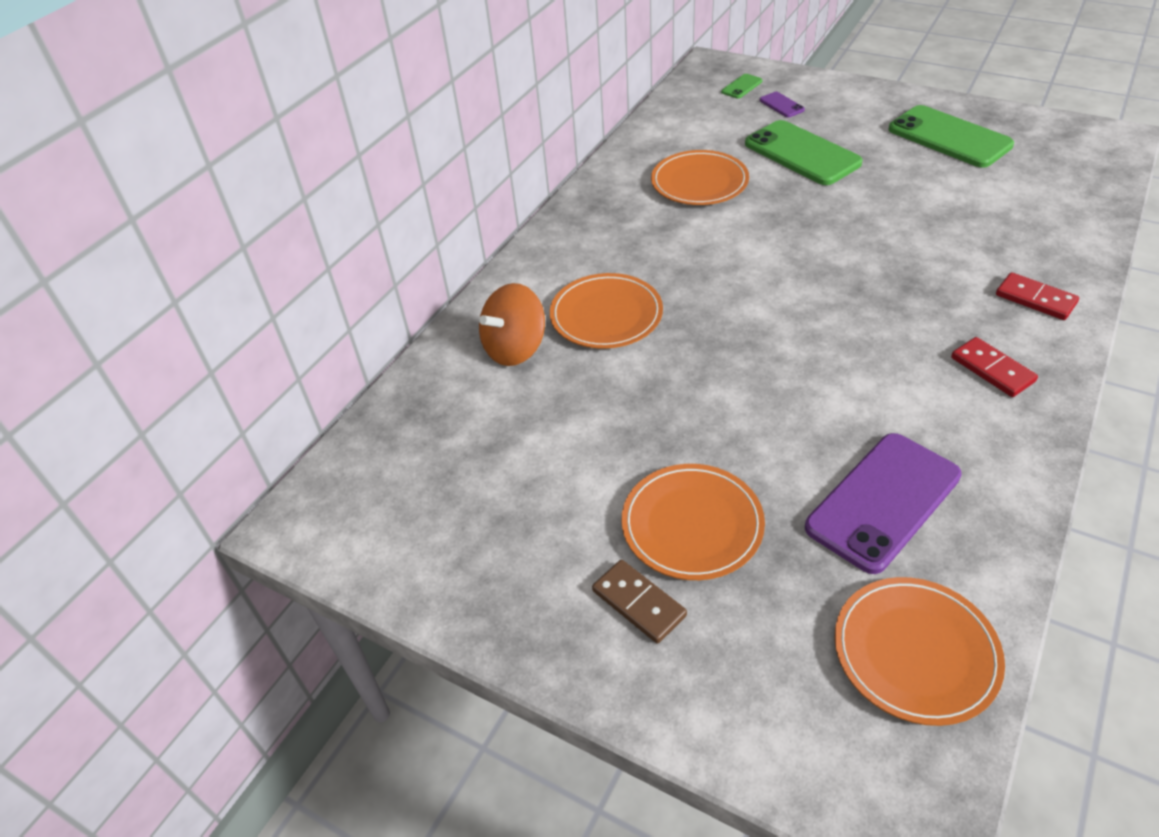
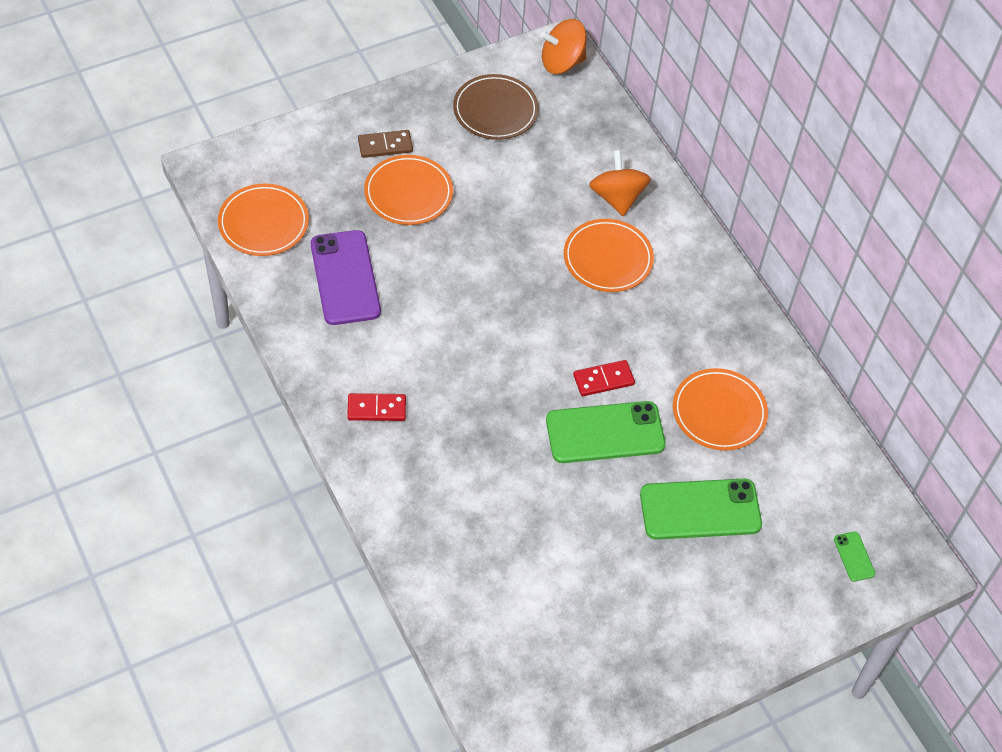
camera: 115 degrees right, 10 degrees up
purple phone [760,92,805,117] -> none
green phone [889,105,1014,168] -> green phone moved to [546,401,666,463]
red domino [996,272,1079,320] -> red domino moved to [573,360,635,396]
none -> brown plate [453,74,539,140]
none -> orange spinning top [541,19,587,74]

